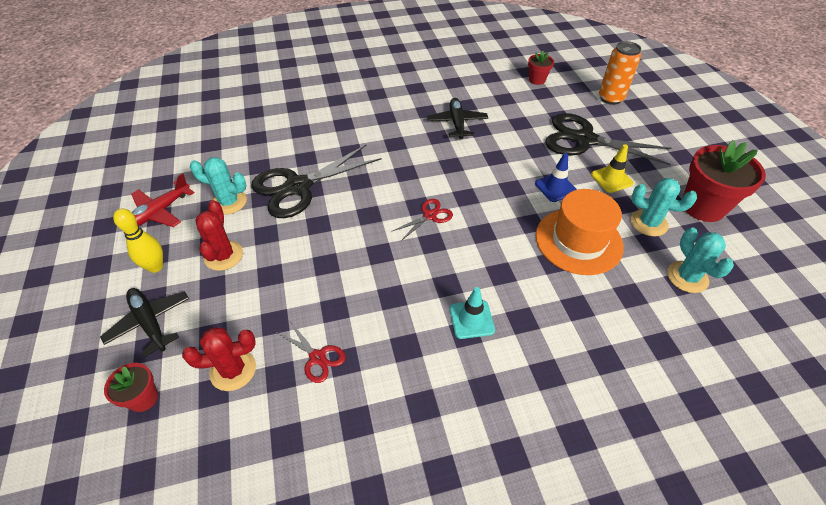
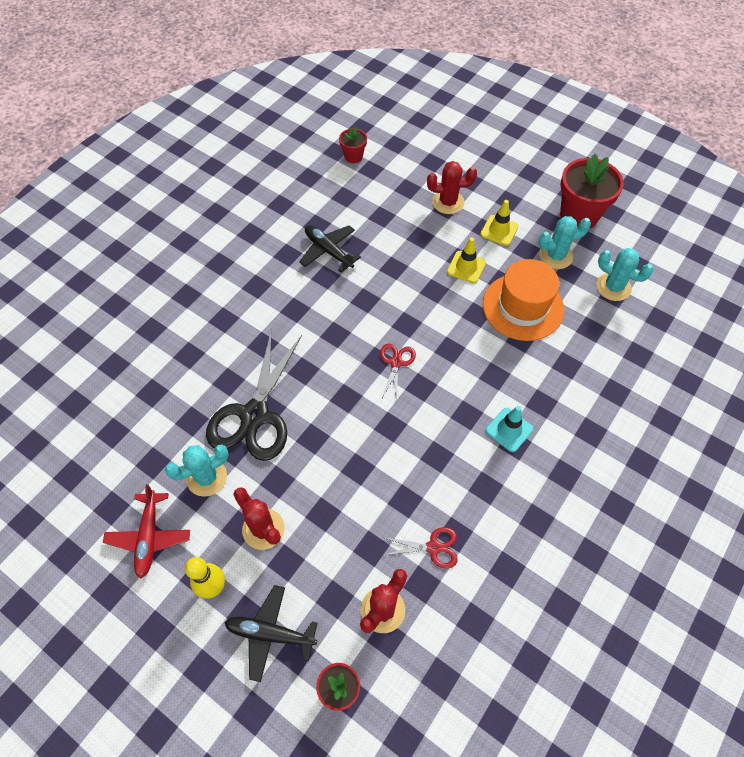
camera: 40 degrees left, 10 degrees up
blue traffic cone [535,153,577,202] -> yellow traffic cone [447,237,486,284]
black scissors [545,113,671,165] -> red cactus [427,161,477,214]
orange can [599,41,641,105] -> none

